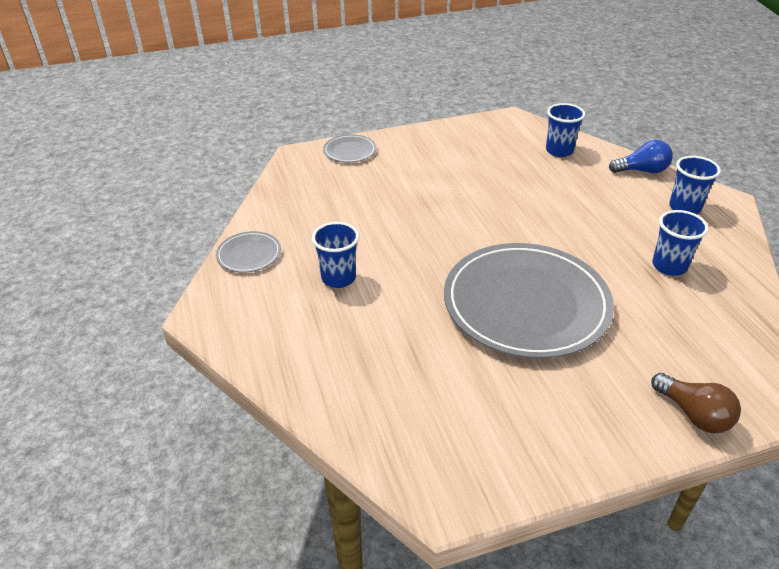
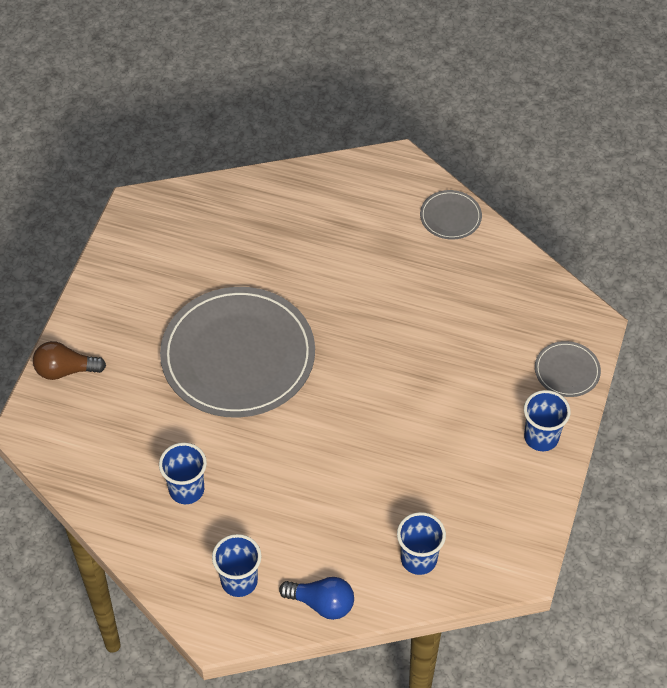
camera: 125 degrees right, 15 degrees up
blue cup [312,222,359,288] -> blue cup moved to [524,390,571,451]
blue light bulb [609,140,673,173] -> blue light bulb turned 105 degrees counterclockwise [279,577,354,620]

